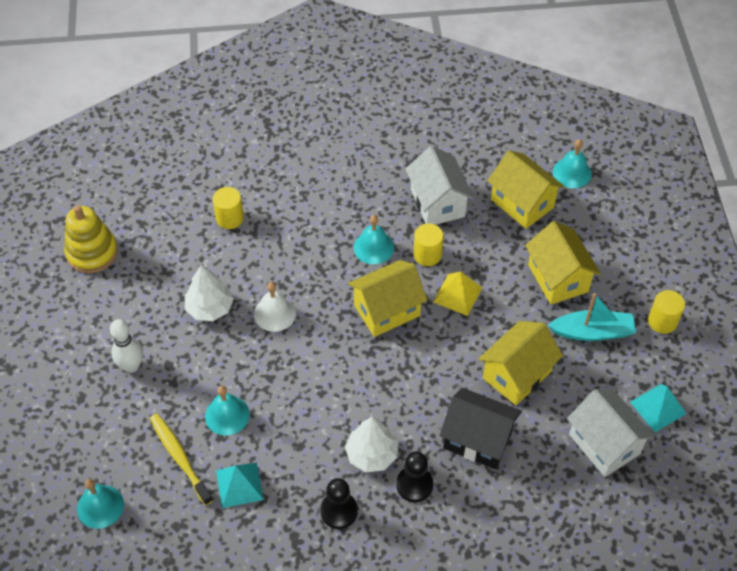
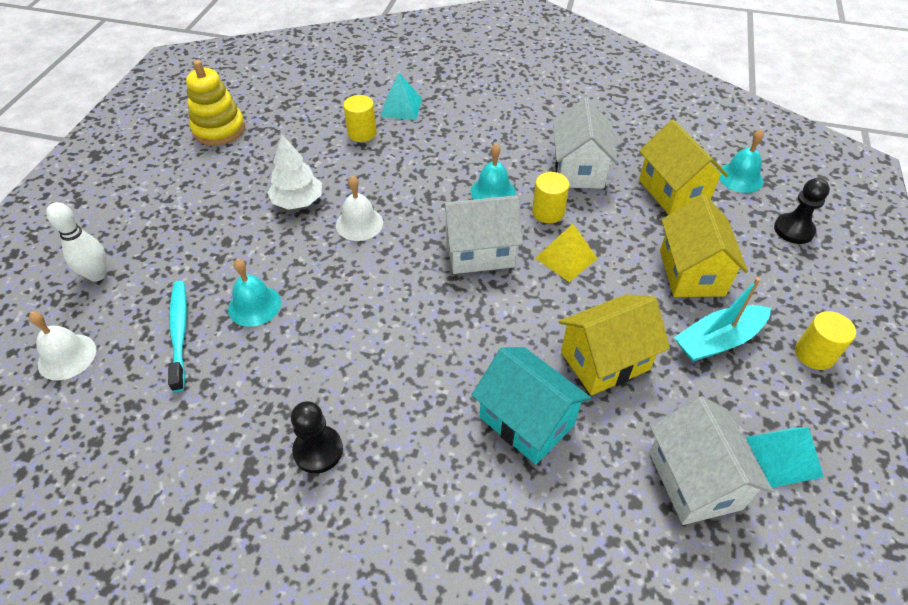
camera: 20 degrees right, 5 degrees down
turquoise bell [77,479,124,529] -> white bell [29,311,96,381]
white bowling pin [110,319,143,373] -> white bowling pin moved to [46,202,106,282]
yellow toothbrush [150,414,213,505] -> turquoise toothbrush [168,281,187,392]
turquoise pyramid [216,463,264,508] -> turquoise pyramid moved to [380,73,422,120]
white tree [345,417,398,472] -> none
yellow house [348,260,427,337] -> white house [441,195,523,274]
black pawn [396,451,433,502] -> black pawn moved to [774,178,830,244]
black house [439,388,522,469] -> turquoise house [472,347,591,465]
turquoise boat [548,293,636,341] -> turquoise boat turned 135 degrees clockwise [674,277,771,362]

